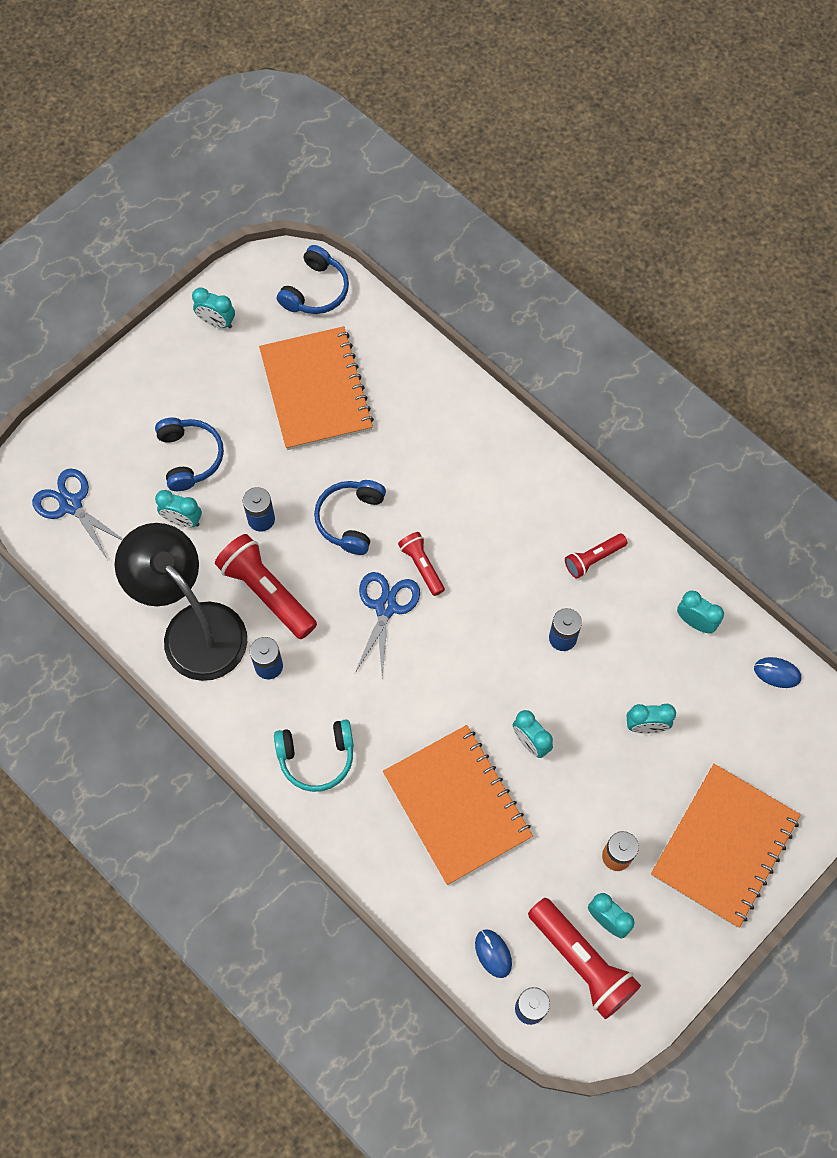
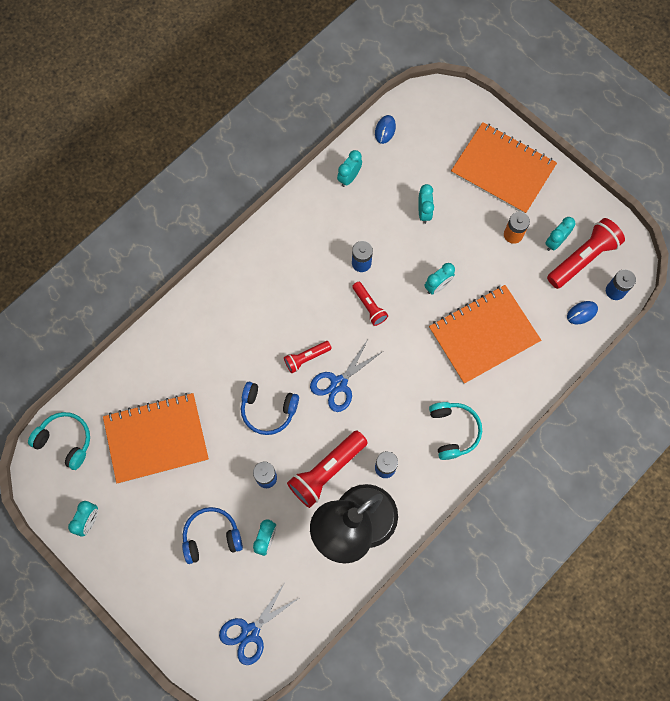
camera: 90 degrees left, 5 degrees up
blue headphones [277,245,349,314] -> turquoise headphones [28,412,90,470]
blue scissors [355,572,420,677] -> blue scissors turned 60 degrees counterclockwise [310,340,383,412]
red flashlight [565,534,627,579] -> red flashlight moved to [352,282,388,326]

